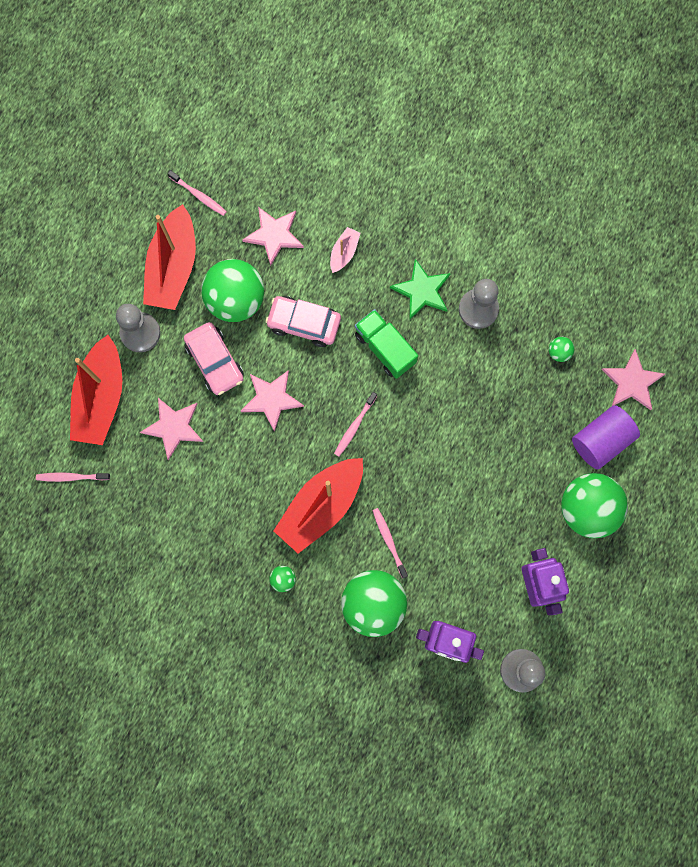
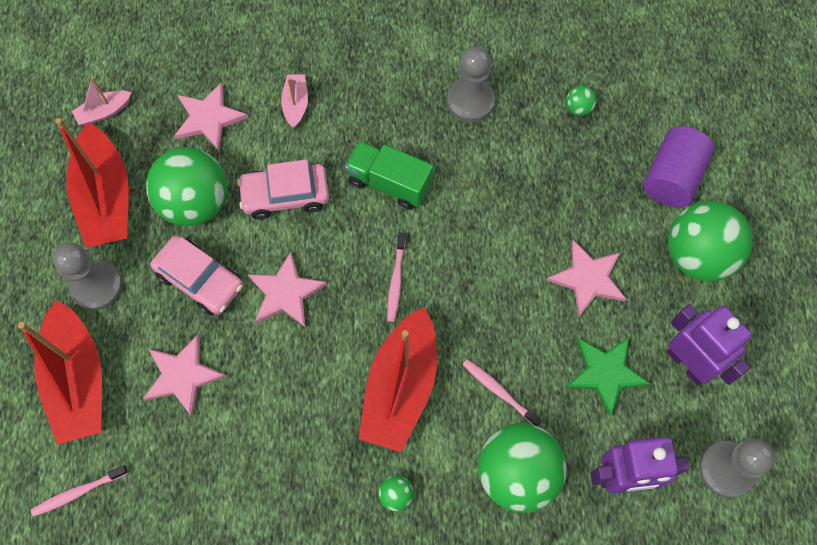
camera: 25 degrees left, 10 degrees down
pink toothbrush [167,170,227,216] -> pink boat [72,77,131,126]
green star [390,259,451,319] -> green star moved to [566,337,650,416]
pink star [601,349,665,410] -> pink star moved to [547,240,626,317]

